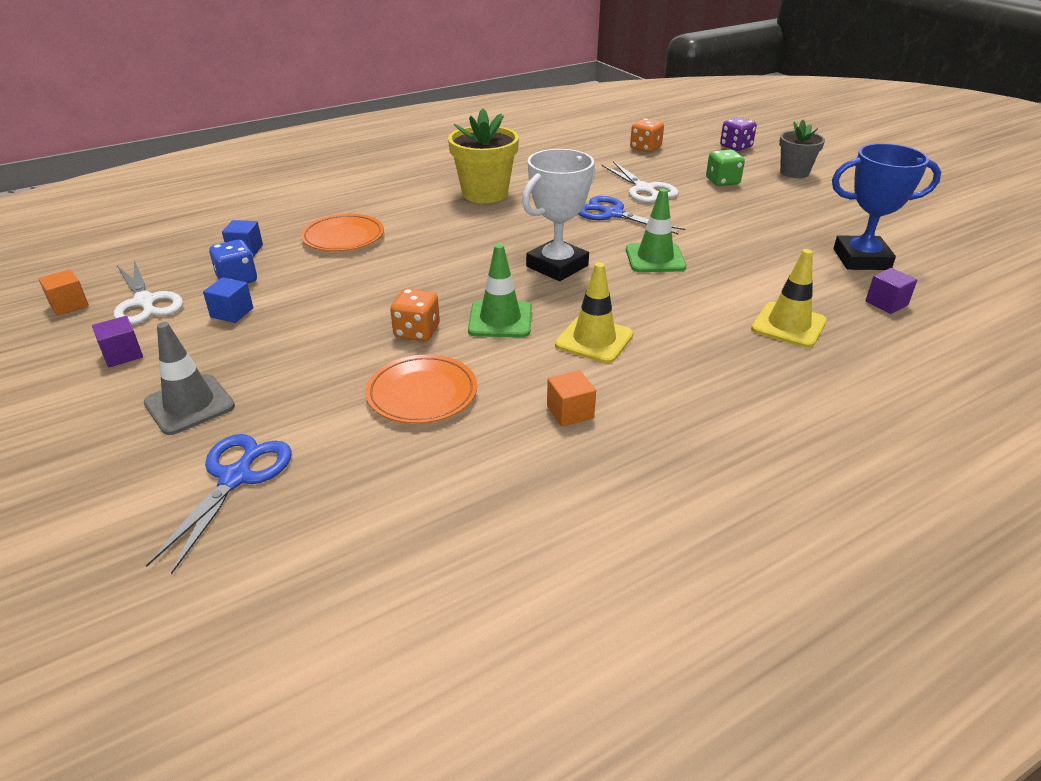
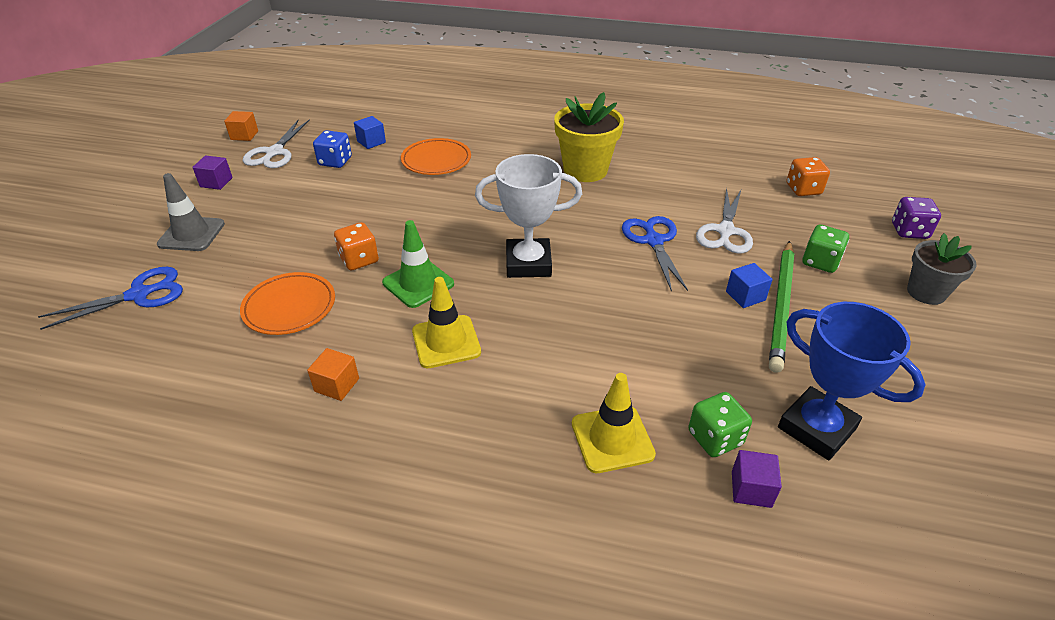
camera: 45 degrees right, 5 degrees up
blue cube [203,277,253,323] -> blue cube moved to [726,263,773,308]
green traffic cone [626,189,687,272] -> none
none -> green dice [688,392,752,457]
none -> green pencil [769,241,794,373]

